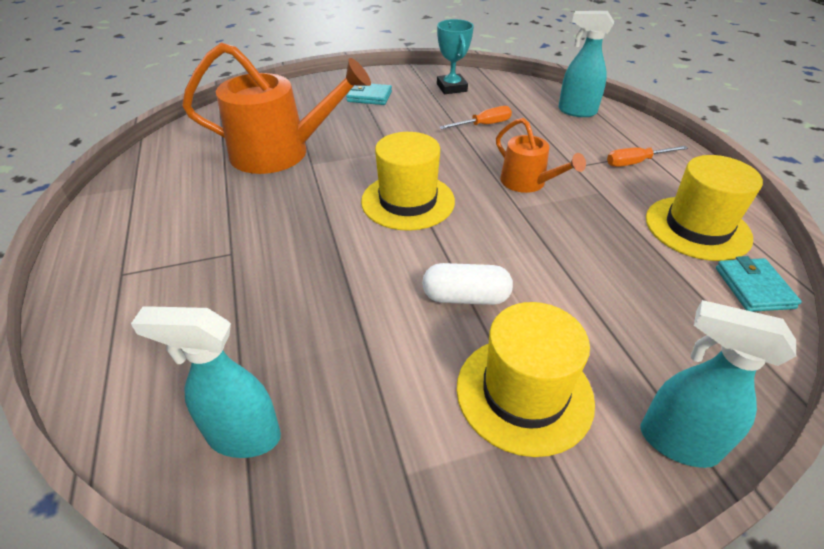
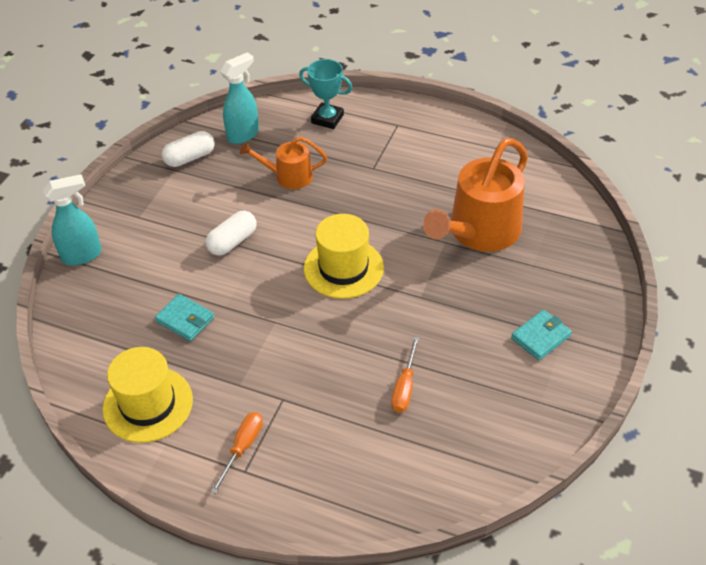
camera: 130 degrees right, 5 degrees up
turquoise trophy [437,19,474,94] -> turquoise trophy moved to [299,59,353,129]
yellow hat [457,302,595,457] -> none
orange watering can [496,118,586,193] -> orange watering can moved to [240,137,327,189]
turquoise spray bottle [558,11,614,117] -> none
turquoise wallet [716,256,802,312] -> turquoise wallet moved to [155,294,214,341]
none -> white capsule [162,131,214,167]

